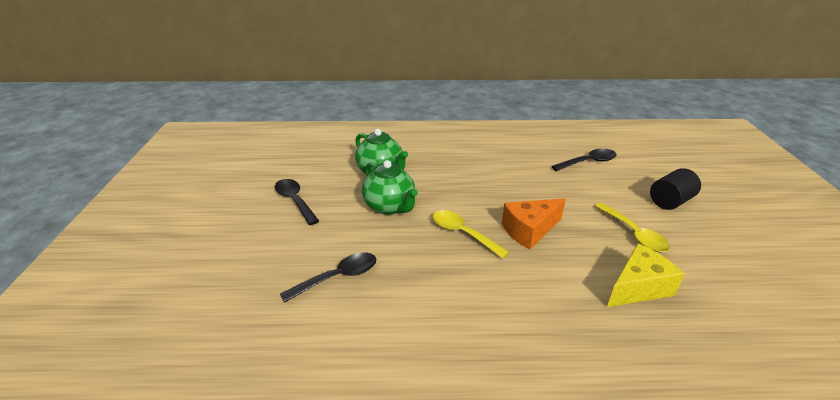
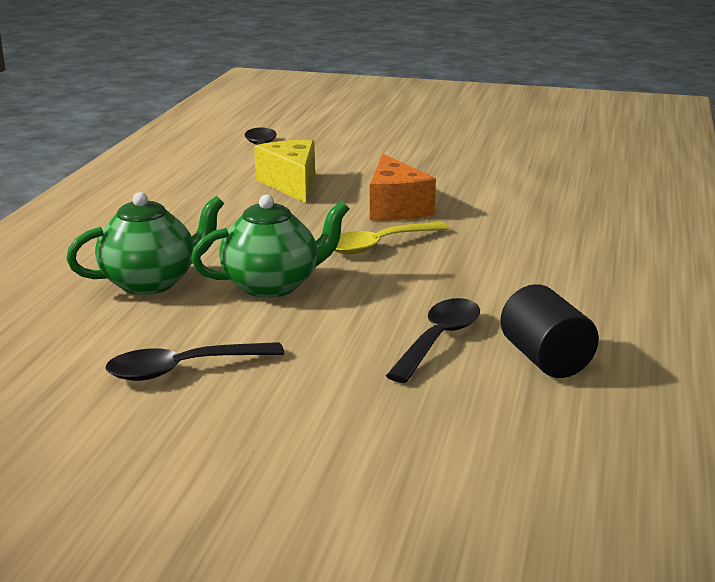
camera: 75 degrees left, 10 degrees down
black spoon [280,252,376,303] -> black spoon turned 45 degrees clockwise [386,298,480,383]
yellow spoon [595,203,670,252] -> none
yellow cheese [607,243,685,307] -> yellow cheese moved to [254,140,315,203]
black cylinder [650,168,701,210] -> black cylinder moved to [500,284,599,378]

